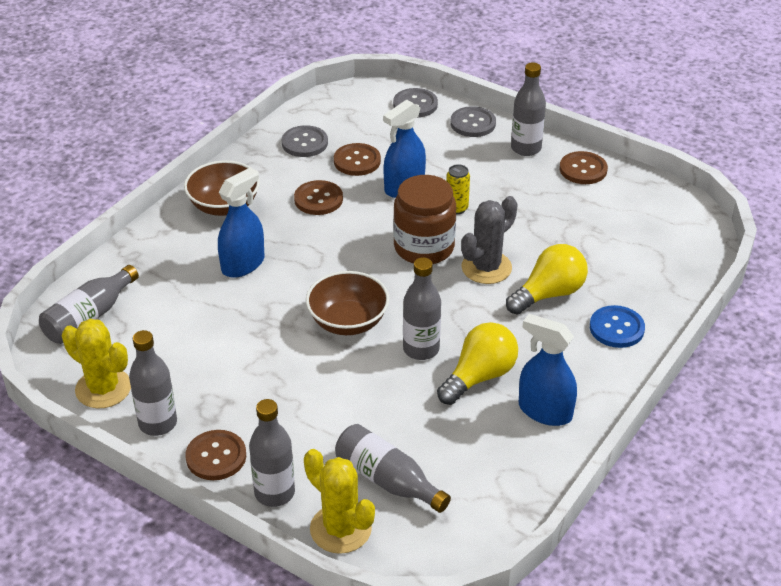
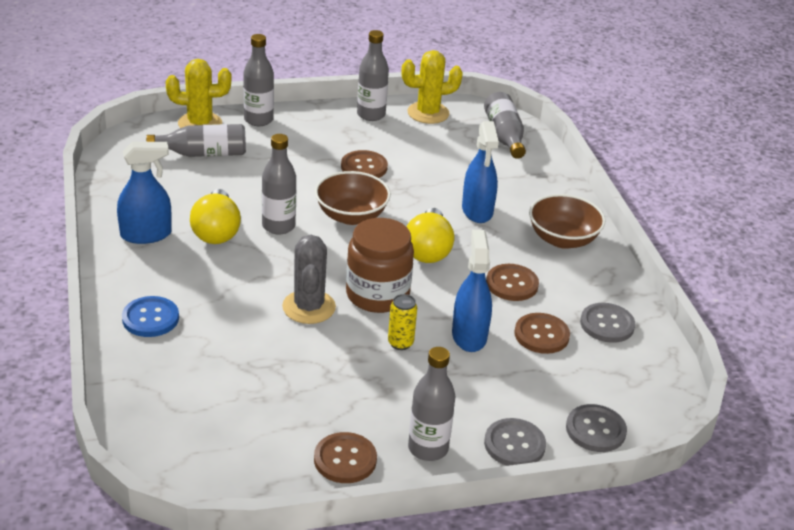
camera: 130 degrees right, 5 degrees down
brown button [185,430,246,480] -> brown button moved to [341,150,388,178]
yellow light bulb [506,244,588,315] -> yellow light bulb moved to [406,208,454,263]

